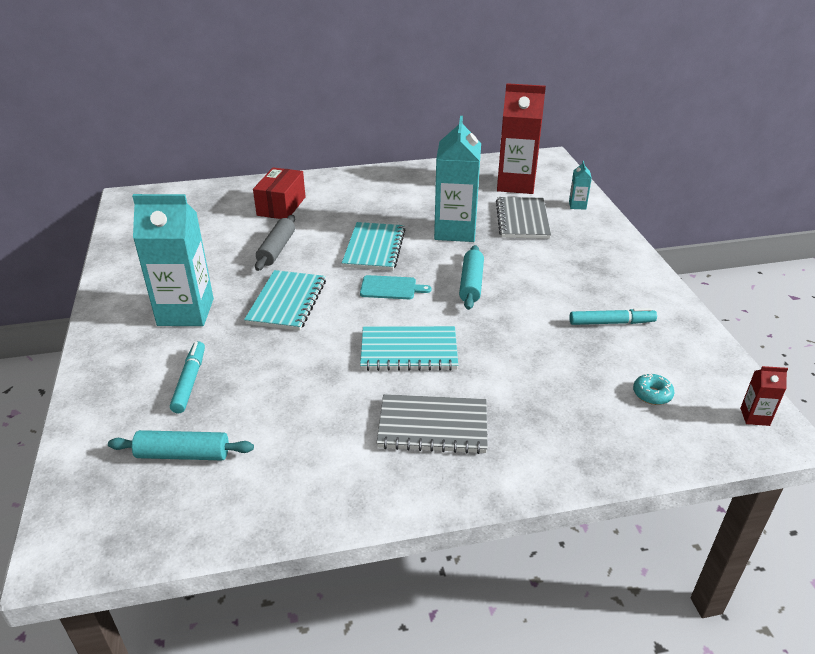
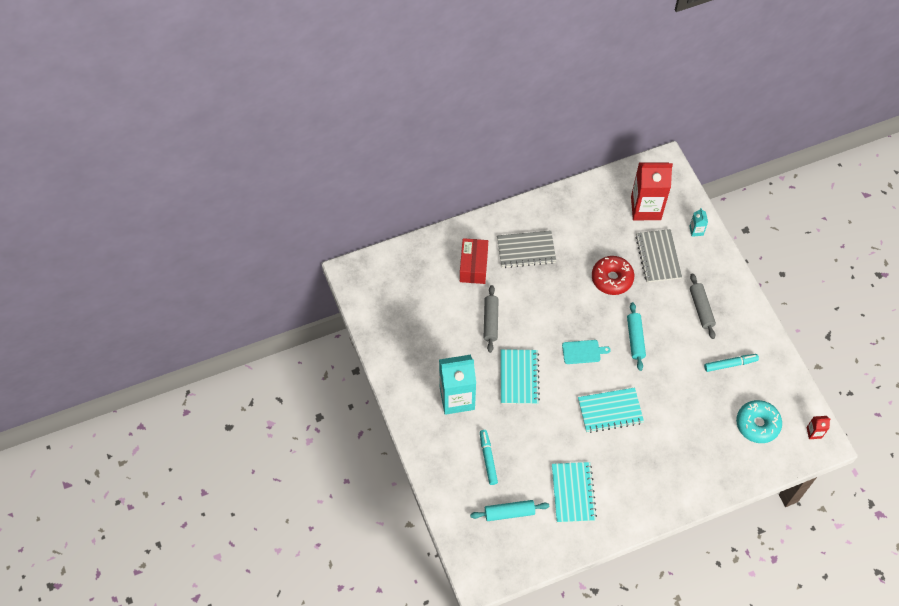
camera: 10 degrees left, 25 degrees up
turquoise notebook [342,222,405,271] -> turquoise notebook moved to [552,462,597,523]
grey notebook [377,394,488,454] -> grey notebook moved to [497,230,556,268]
turquoise carton [434,116,481,242] -> red donut [592,256,634,295]
turquoise donut [633,374,674,405] -> turquoise donut [736,400,782,443], size x1.96
none -> grey rolling pin [690,273,716,339]

